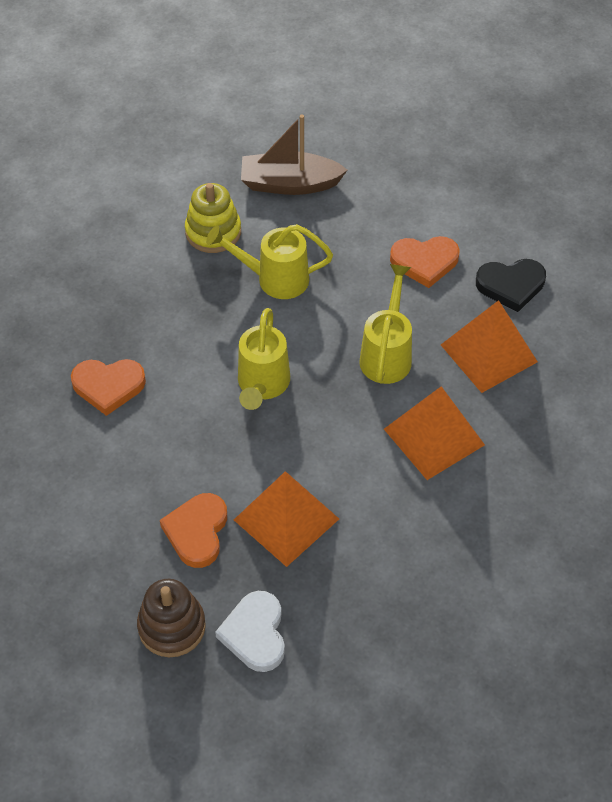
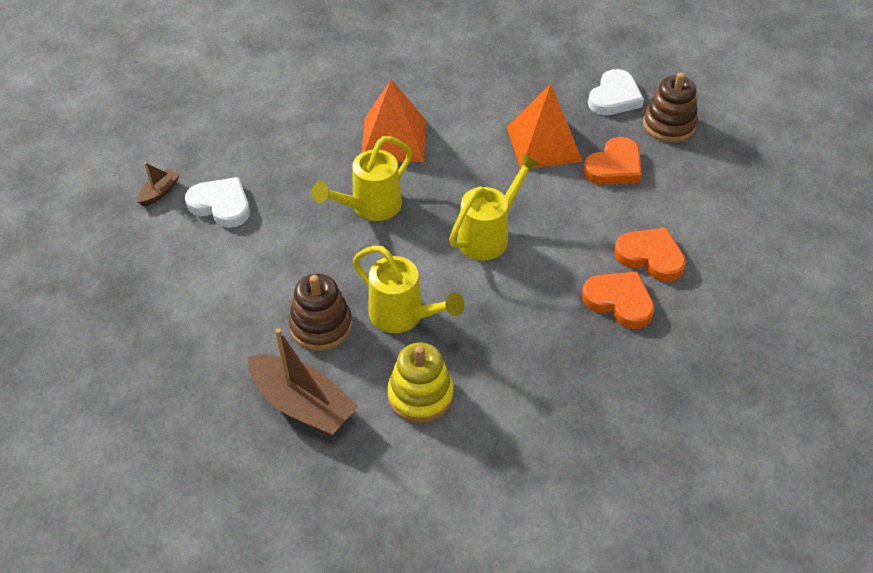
camera: 145 degrees left, 5 degrees down
orange heart [390,236,460,288] -> orange heart moved to [614,227,686,282]
orange pyramid [441,300,538,393] -> none
black heart [476,259,546,312] -> white heart [185,177,250,228]
none -> brown boat [137,162,179,206]
none -> brown stacking toy [289,274,352,351]

